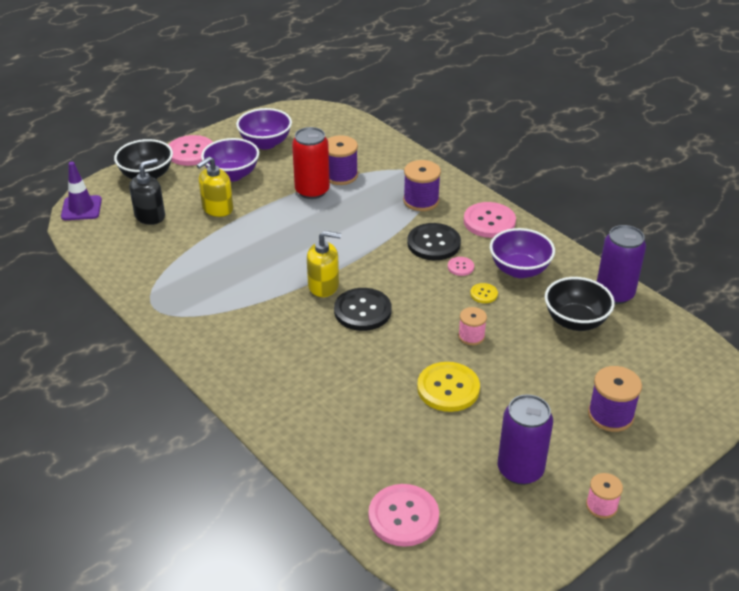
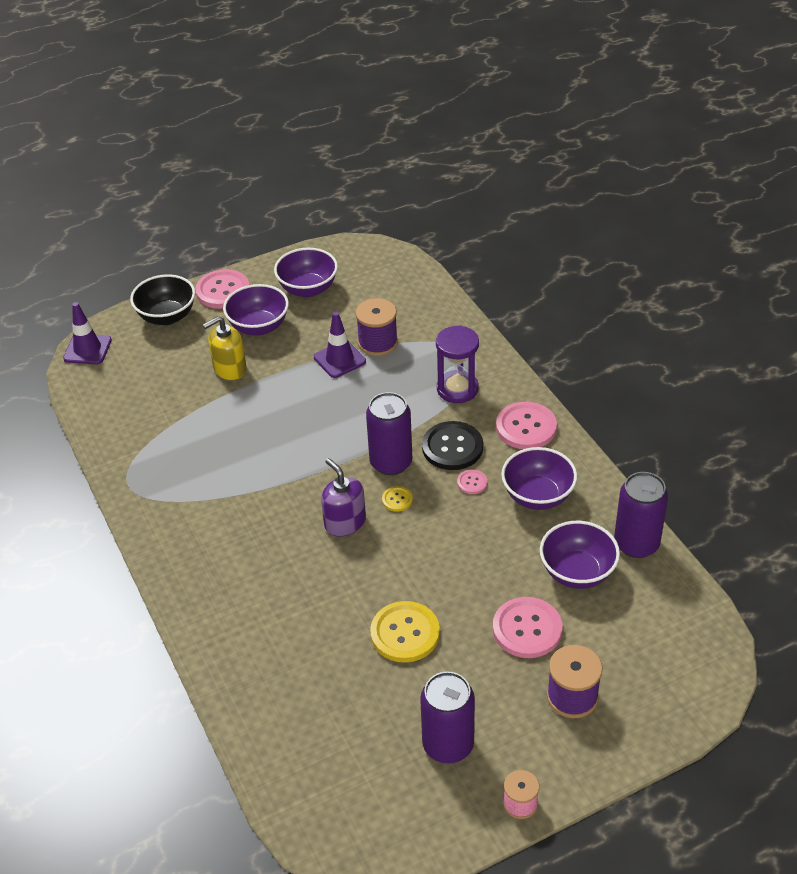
camera: 15 degrees right, 5 degrees up
black soap dispenser [129,158,165,225] -> none
red can [292,127,330,199] -> purple traffic cone [314,312,366,378]
yellow soap dispenser [307,231,341,297] -> none
black button [334,288,392,331] -> purple soap dispenser [321,458,366,536]
pink button [368,484,439,547] -> pink button moved to [493,597,562,658]
purple spool [403,160,441,211] -> purple hourglass [436,325,479,403]
pink spool [458,307,487,345] -> none
yellow button [470,283,498,303] -> yellow button moved to [382,486,413,512]
black bowl [545,277,615,331] -> purple bowl [540,521,620,589]
none -> purple can [366,392,412,475]

